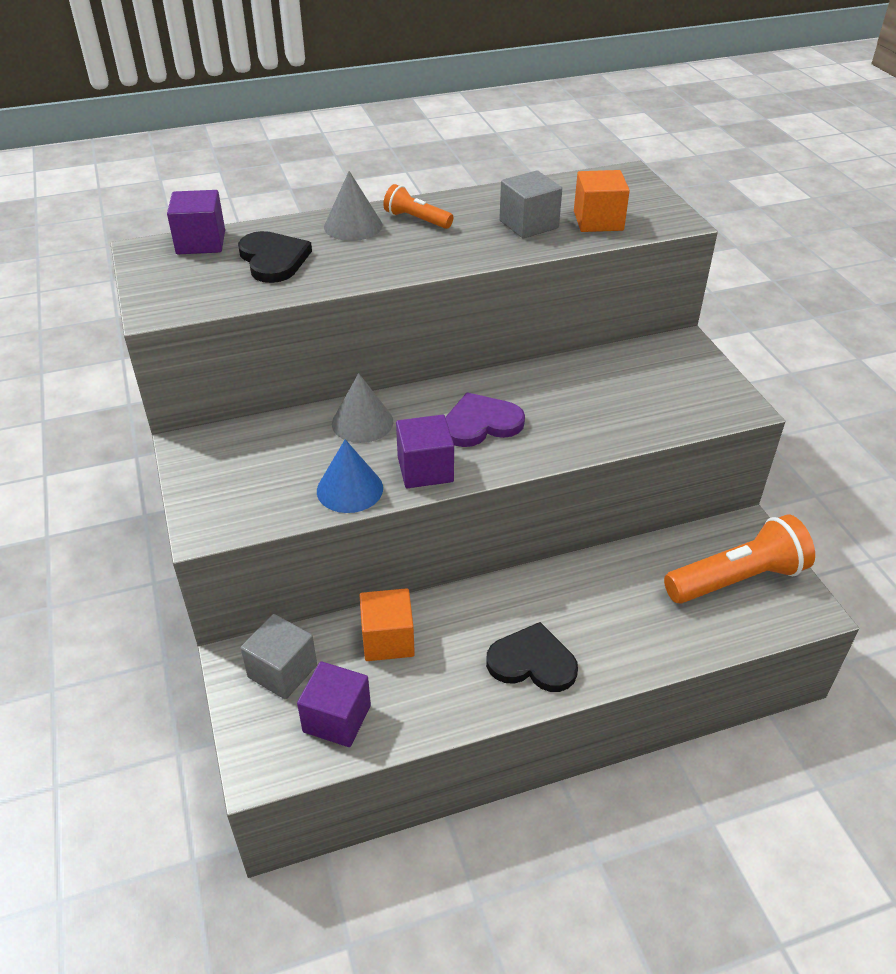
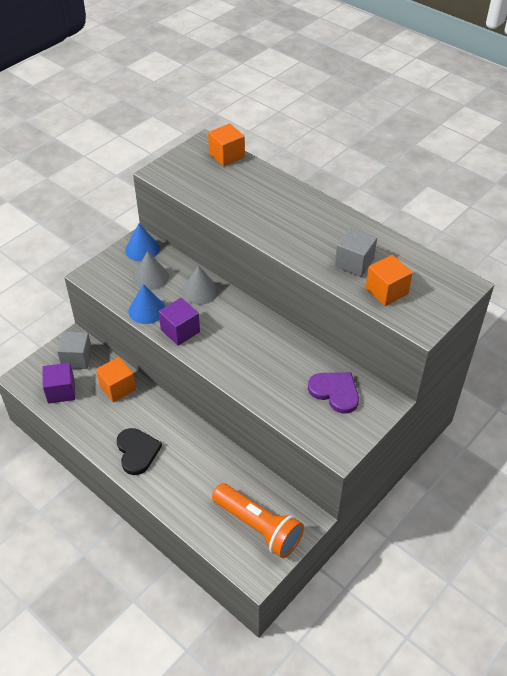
camera: 60 degrees right, 5 degrees up
purple cube [167,190,225,254] -> orange cube [208,124,245,166]
black heart [238,231,312,283] -> none
grey cone [324,171,382,241] -> grey cone moved to [133,251,169,290]
orange flashlight [383,184,453,229] -> none
purple heart [445,392,525,447] -> purple heart moved to [308,372,359,414]
none -> blue cone [125,224,160,261]

